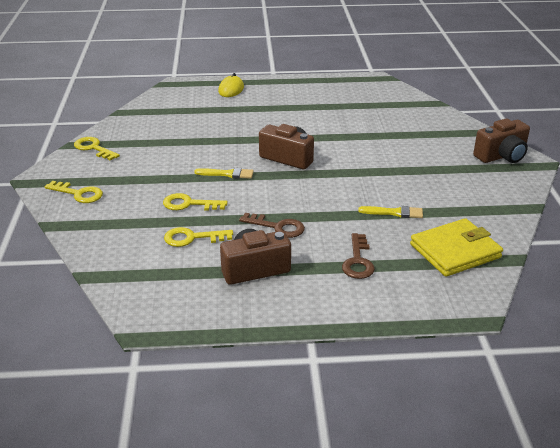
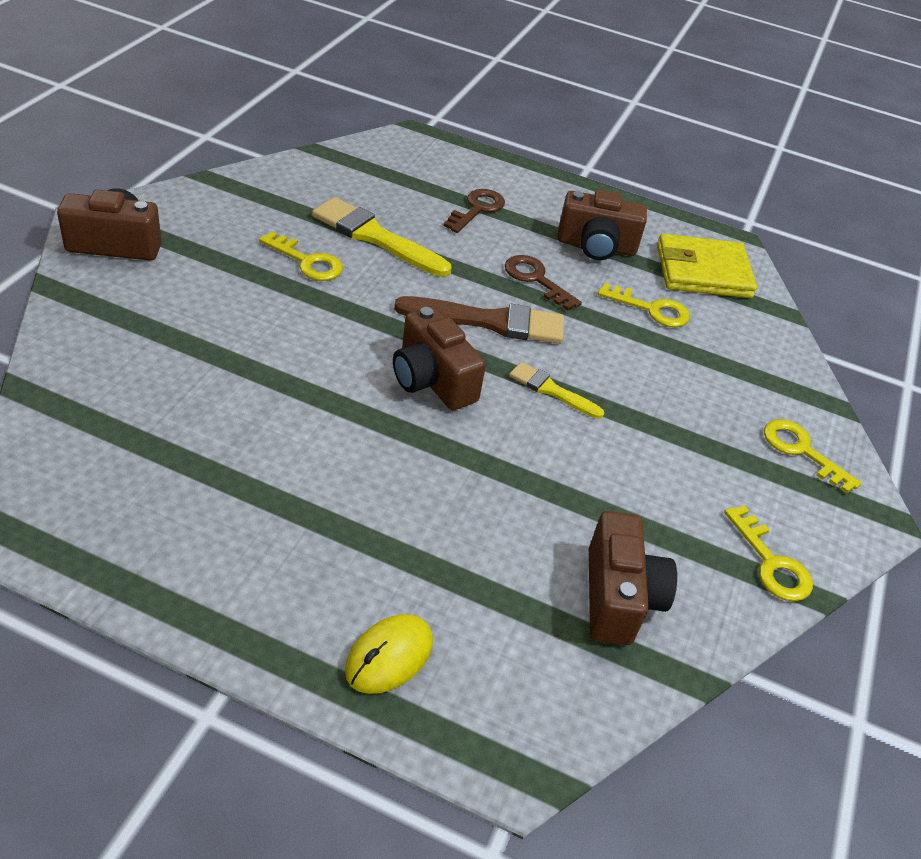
camera: 160 degrees left, 10 degrees up
yellow key [163,193,228,211] -> yellow key moved to [259,231,343,281]
yellow brush [358,206,423,218] -> yellow brush [312,197,451,277], size x1.77
yellow wallet [410,218,503,277] -> yellow wallet moved to [657,234,757,298]
none -> brown brush [394,296,564,344]
none -> brown camera [589,511,677,645]

